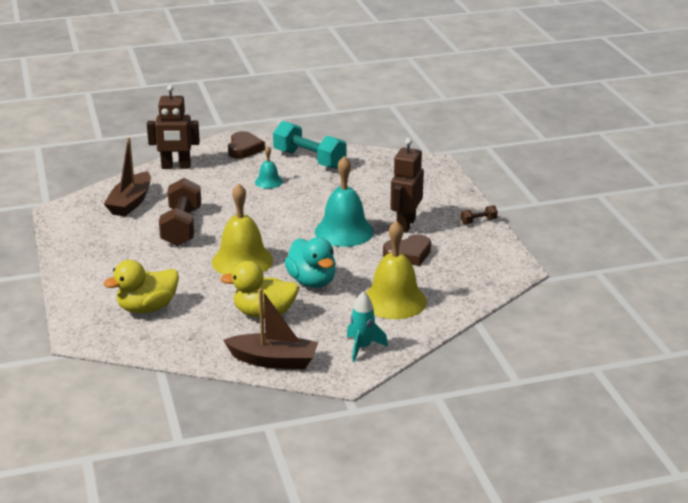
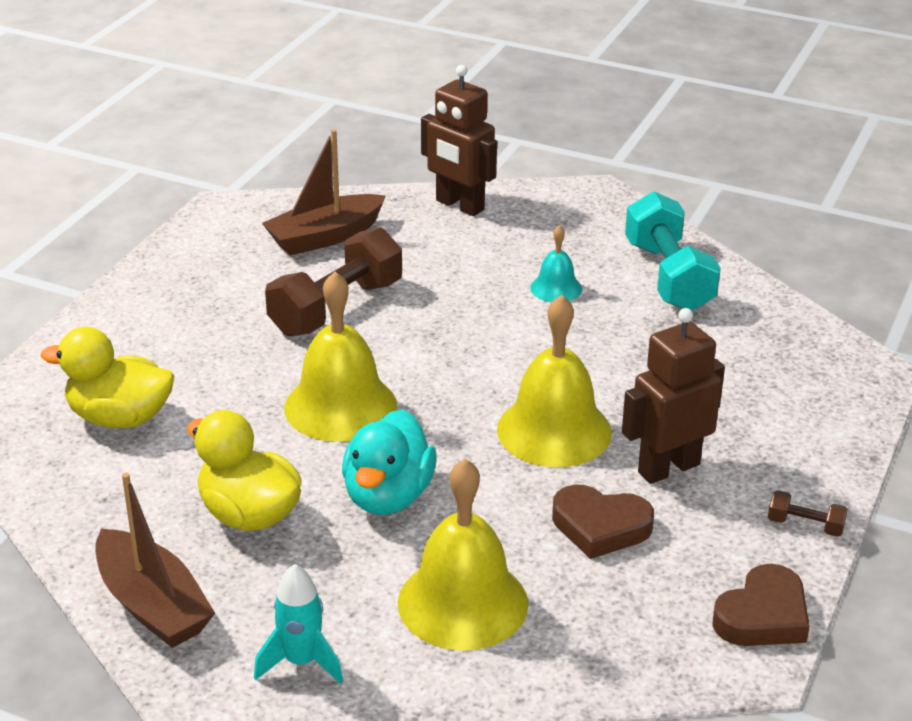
camera: 40 degrees right, 5 degrees up
brown heart [228,131,265,159] -> brown heart moved to [712,564,810,646]
turquoise bell [315,156,374,247] -> yellow bell [497,294,612,467]

